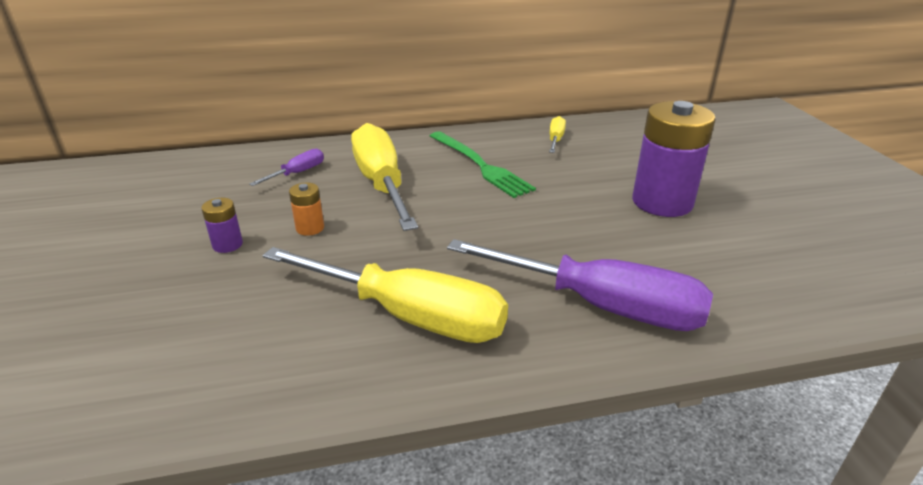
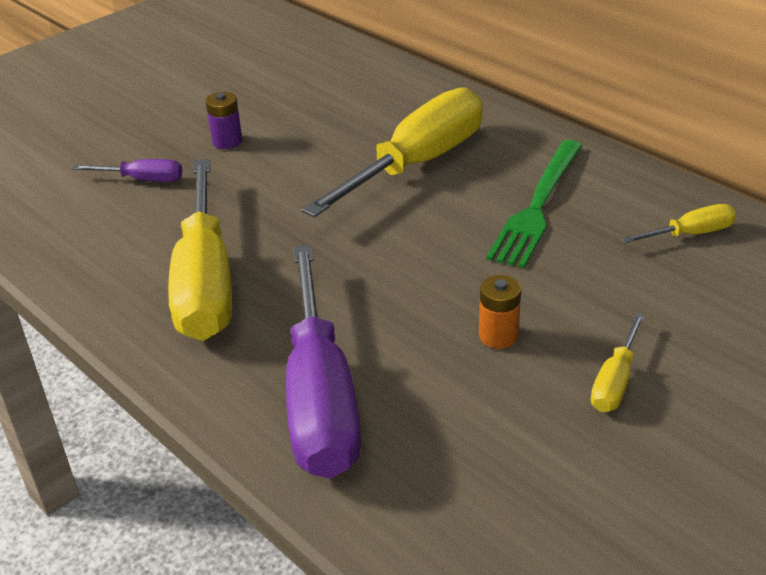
camera: 60 degrees right, 5 degrees up
purple screwdriver [249,149,324,186] -> purple screwdriver moved to [73,159,182,182]
orange battery [289,183,324,236] -> orange battery moved to [479,275,521,349]
purple battery [632,101,716,217] -> yellow screwdriver [591,313,645,412]

